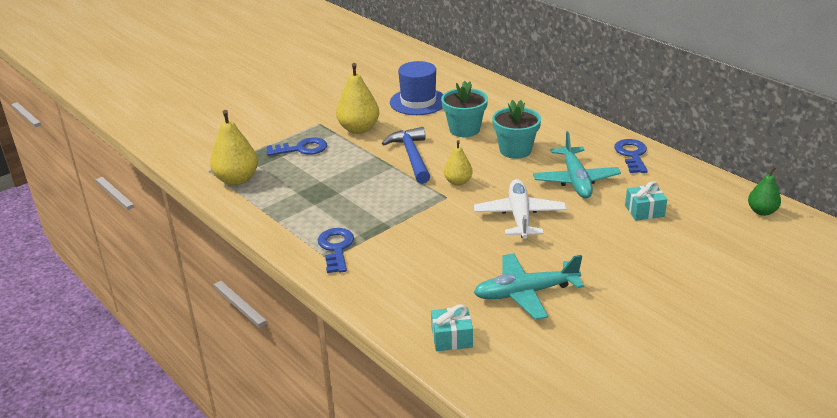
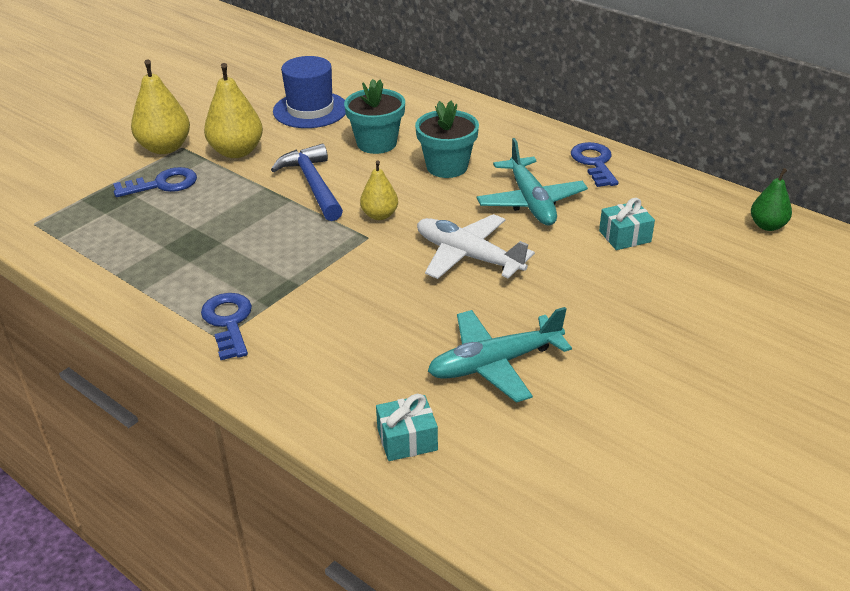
camera: 10 degrees left, 5 degrees up
yellow pear [210,110,258,185] -> yellow pear moved to [131,59,190,154]
white plane [474,179,567,239] -> white plane turned 45 degrees counterclockwise [417,214,535,279]

